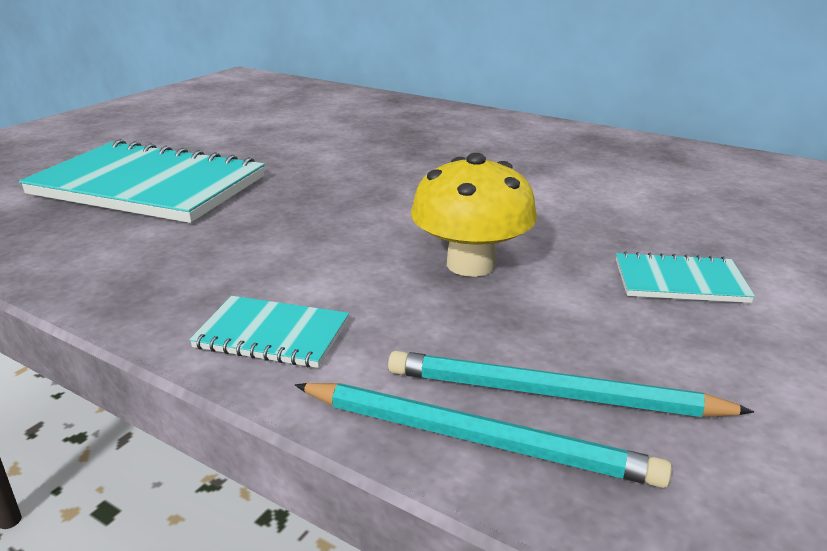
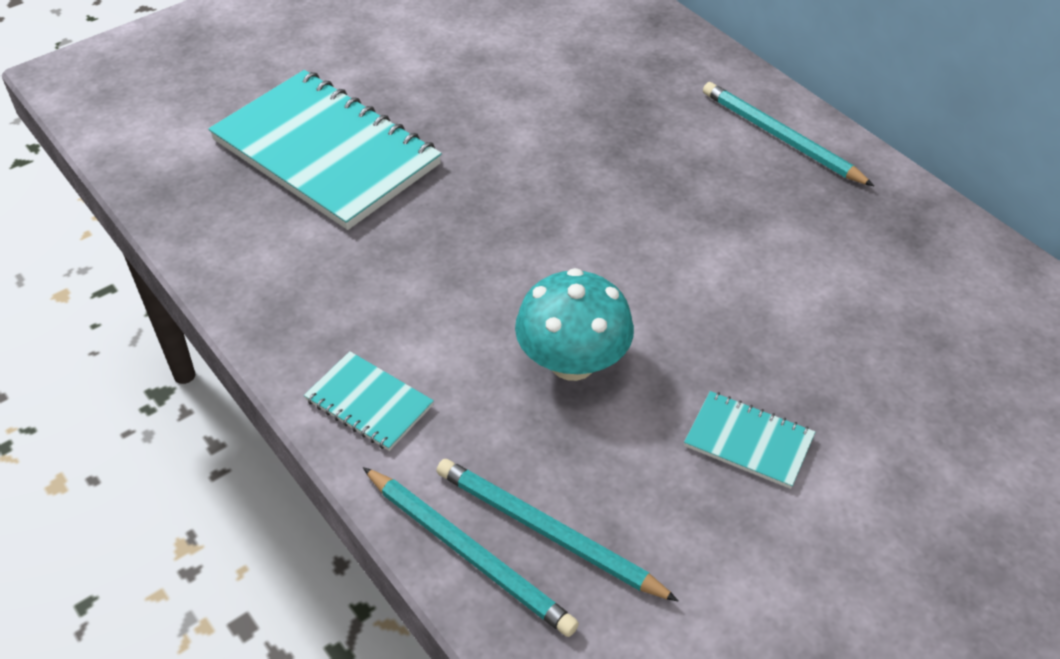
camera: 20 degrees right, 20 degrees up
yellow mushroom [411,153,537,277] -> turquoise mushroom [515,268,634,381]
none -> turquoise pencil [703,82,874,186]

